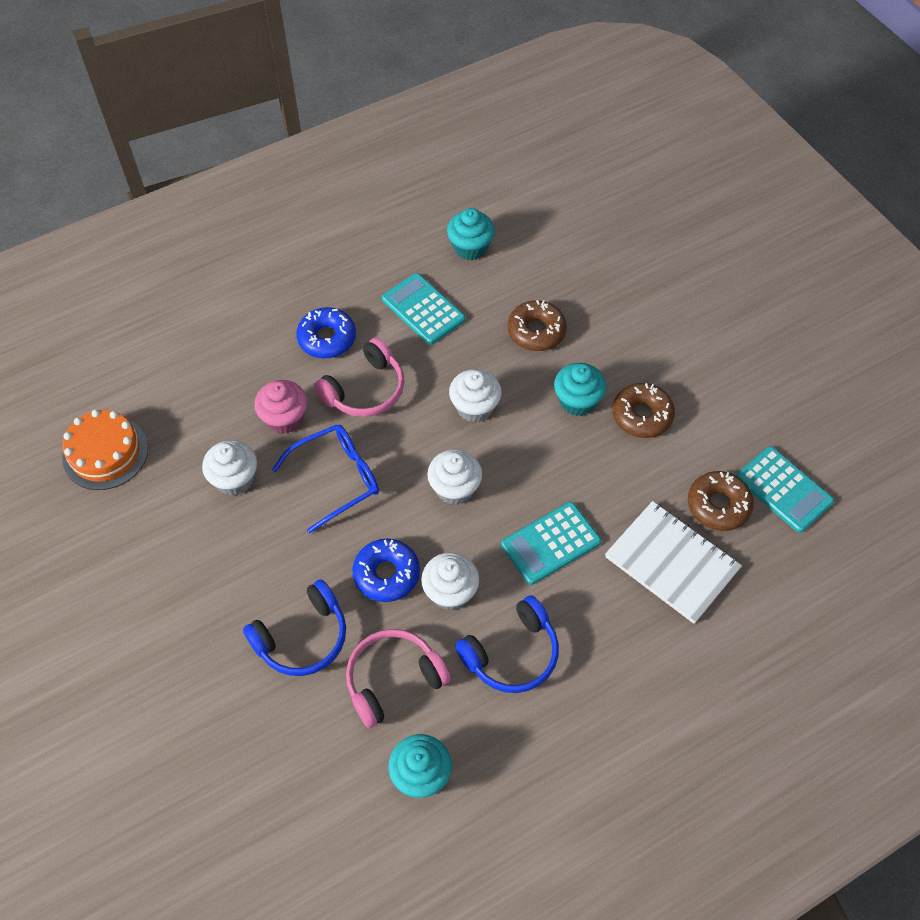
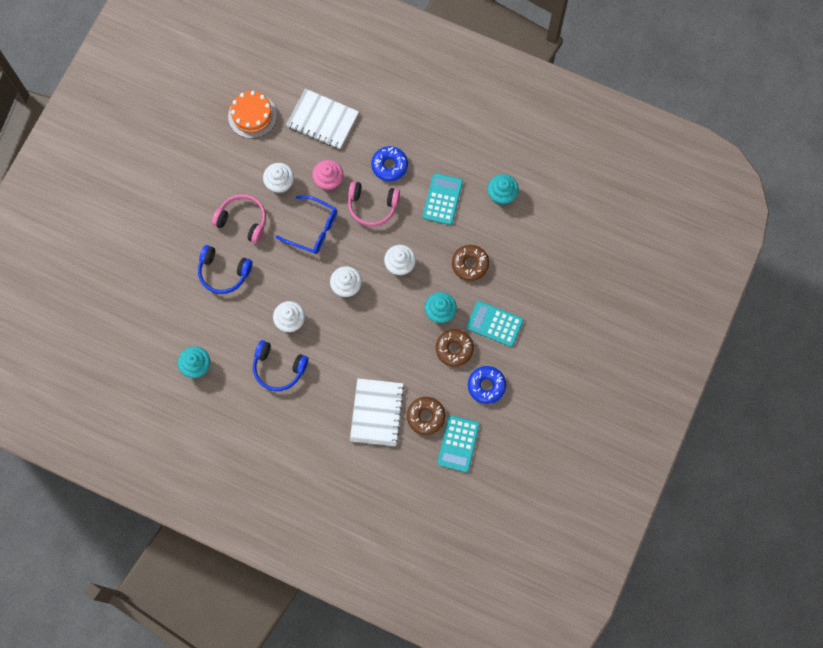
camera: 55 degrees right, 15 degrees up
pink headphones [346,629,451,728] -> pink headphones moved to [212,194,266,243]
blue donut [352,539,420,602] -> blue donut moved to [468,366,506,404]
turquoise calculator [501,502,601,585] -> turquoise calculator moved to [466,301,524,347]
none -> white notebook [286,89,359,149]

